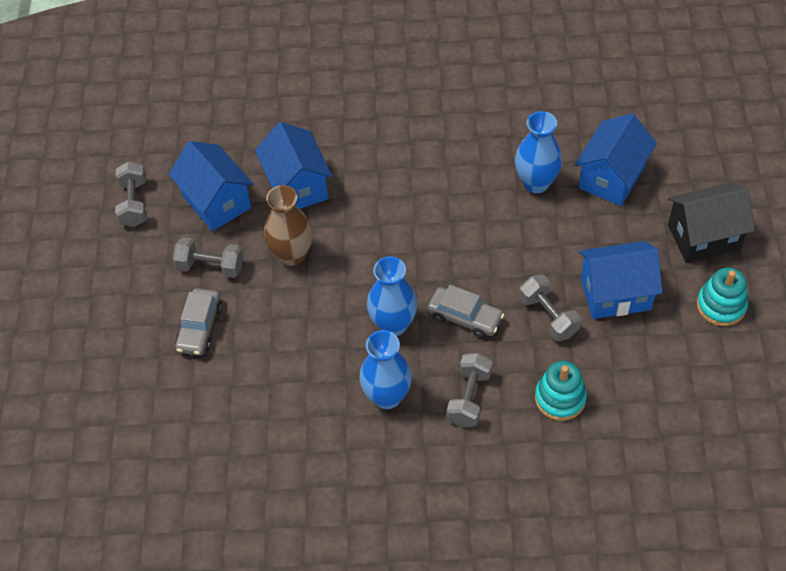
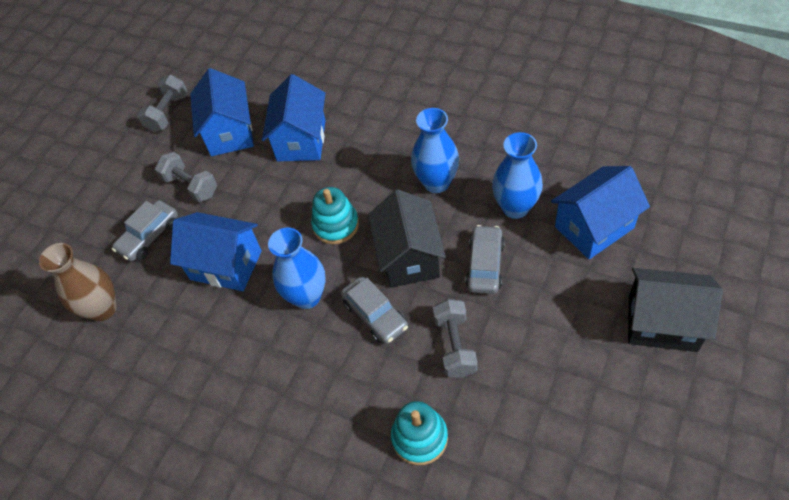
camera: 30 degrees right, 0 degrees up
brown vase [264,185,313,266] -> brown vase moved to [39,243,116,321]
blue vase [359,330,412,409] -> blue vase moved to [411,108,459,193]
grey dumbbell [447,353,492,427] -> none
blue house [579,241,663,319] -> blue house moved to [170,212,262,291]
turquoise stacking toy [697,267,748,326] -> turquoise stacking toy moved to [311,187,359,244]
none -> black house [368,189,446,288]
none -> grey car [465,225,505,294]

